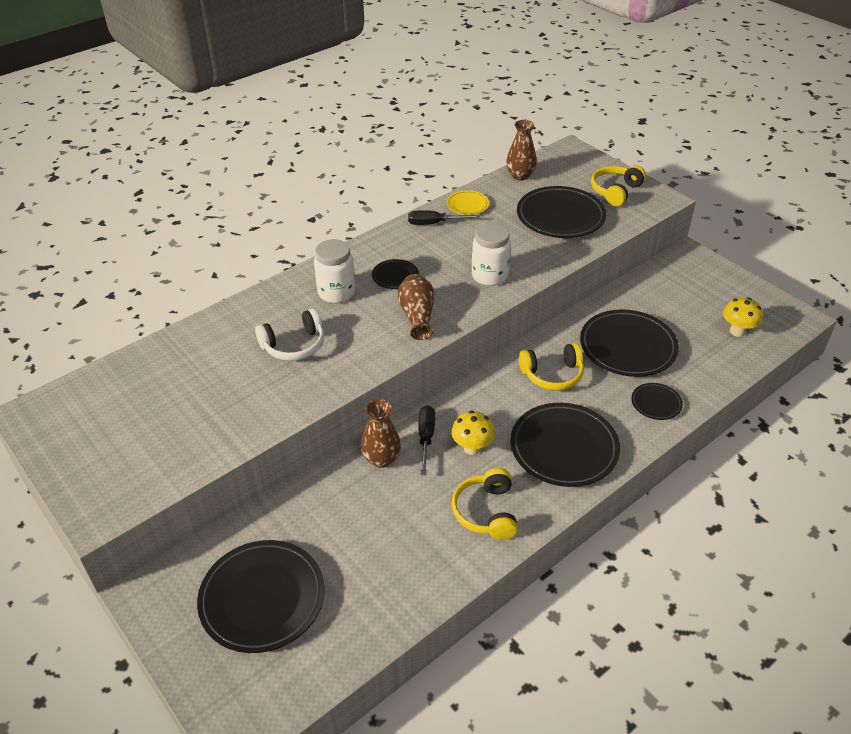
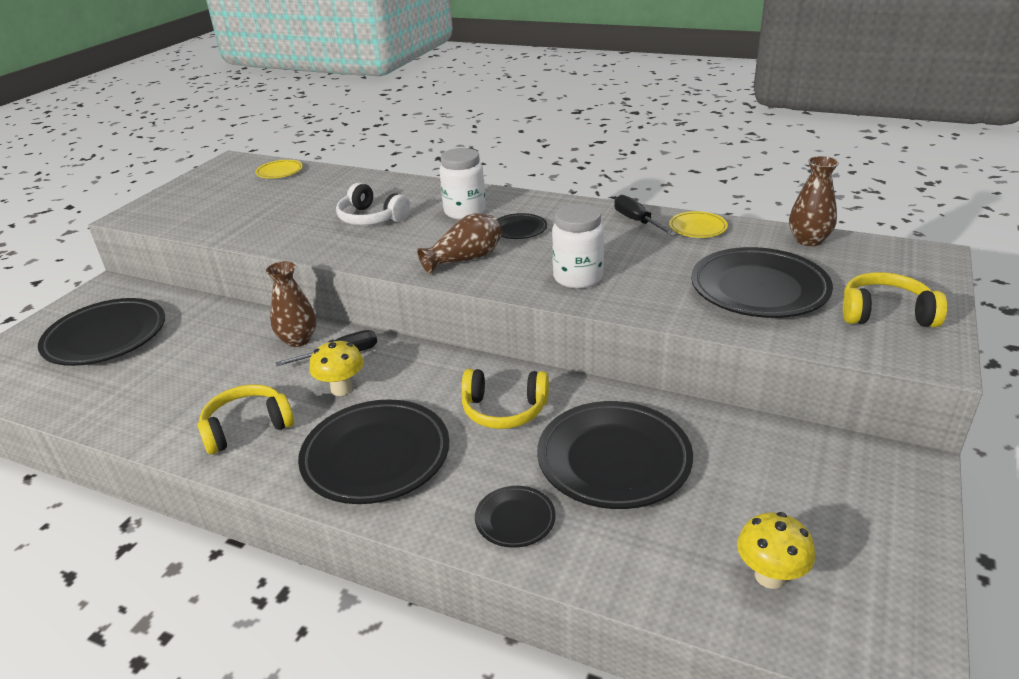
camera: 65 degrees right, 10 degrees down
yellow headphones [519,343,584,391] -> yellow headphones turned 45 degrees counterclockwise [461,369,549,429]
none -> yellow plate [255,160,303,178]

